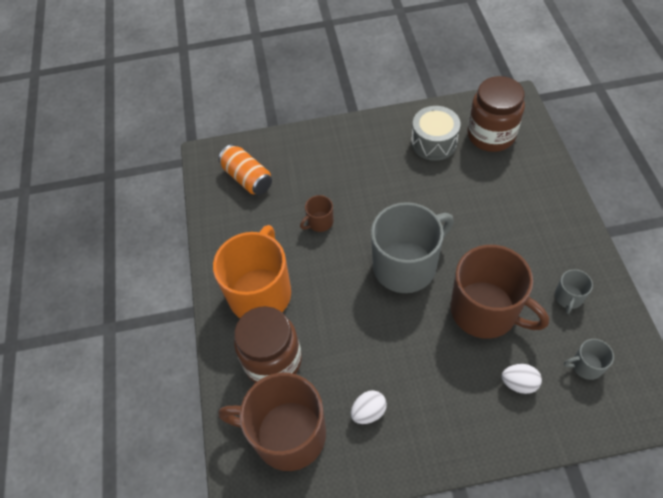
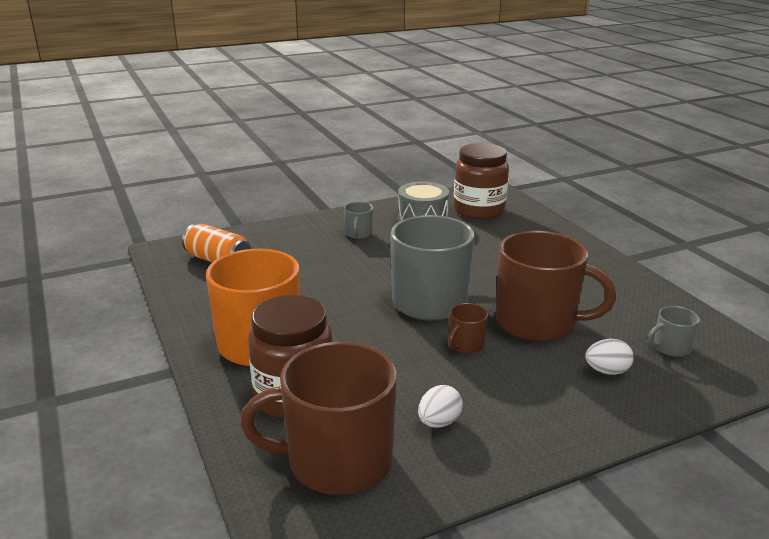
camera: 20 degrees left, 30 degrees down
brown mug [300,195,334,232] -> brown mug moved to [448,303,488,354]
grey mug [555,269,593,314] -> grey mug moved to [344,202,373,239]

